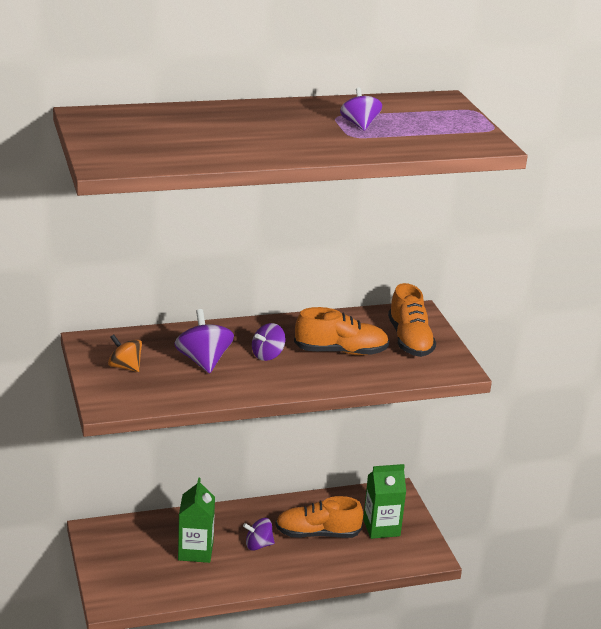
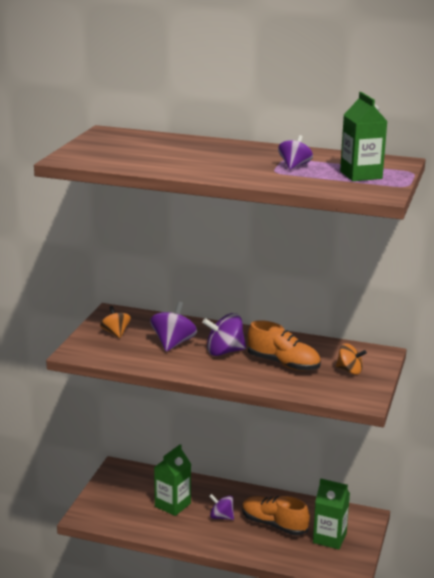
camera: 35 degrees right, 5 degrees down
purple spinning top [252,323,286,361] -> purple spinning top [202,313,246,356], size x1.50
orange shoe [388,283,436,357] -> orange spinning top [336,343,367,375]
none -> green carton [340,92,388,181]

